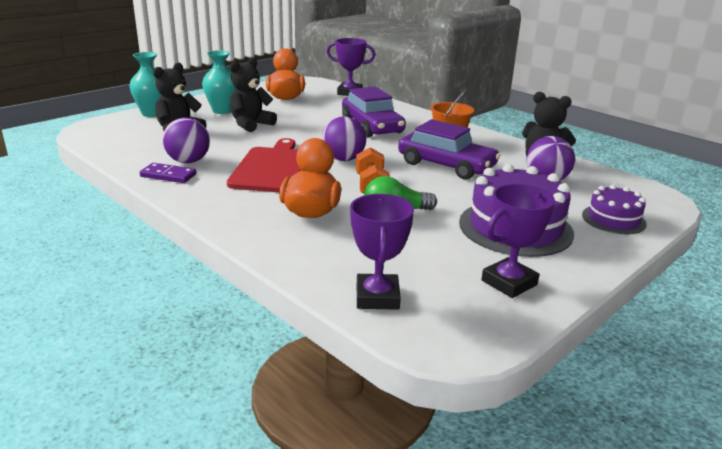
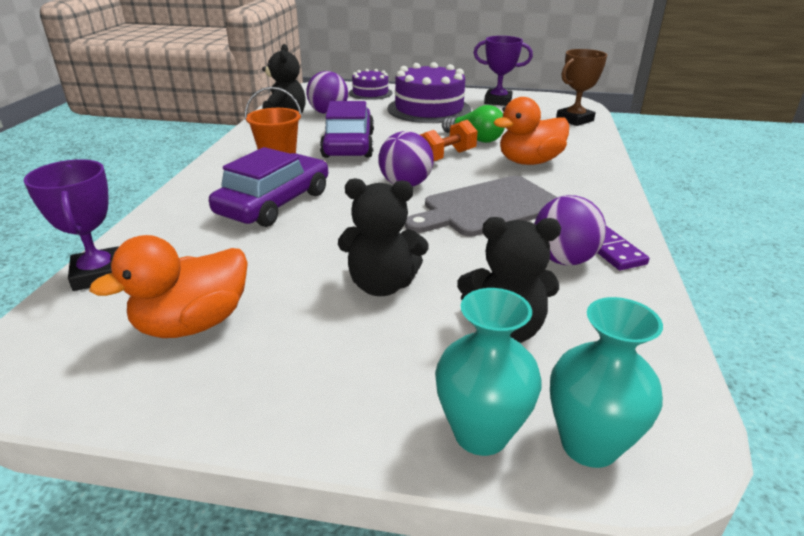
camera: 125 degrees left, 5 degrees up
turquoise vase [202,50,237,114] -> turquoise vase moved to [550,297,663,468]
red cutting board [227,138,301,192] -> grey cutting board [405,176,558,237]
purple trophy [350,194,414,310] -> brown trophy [556,49,607,126]

